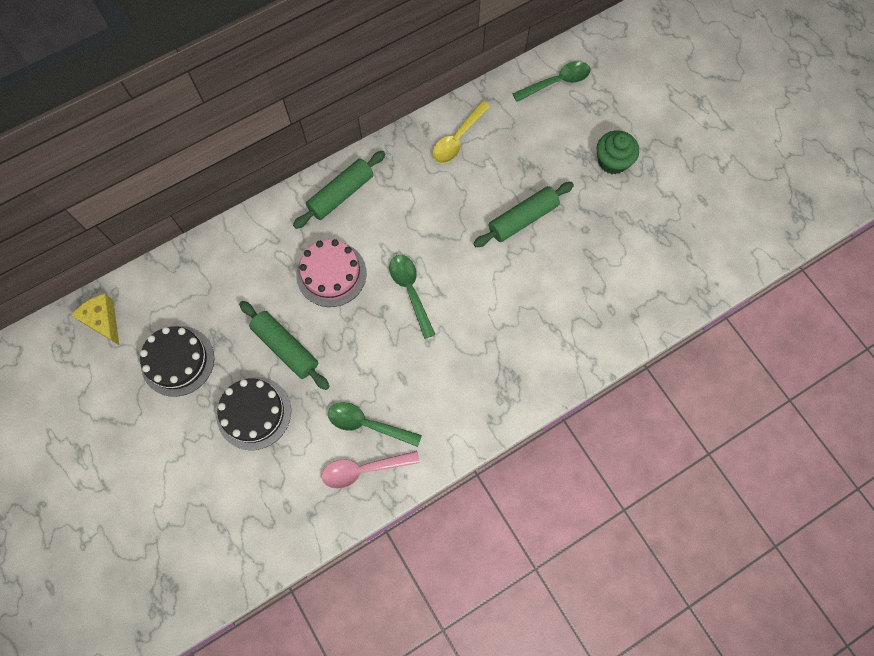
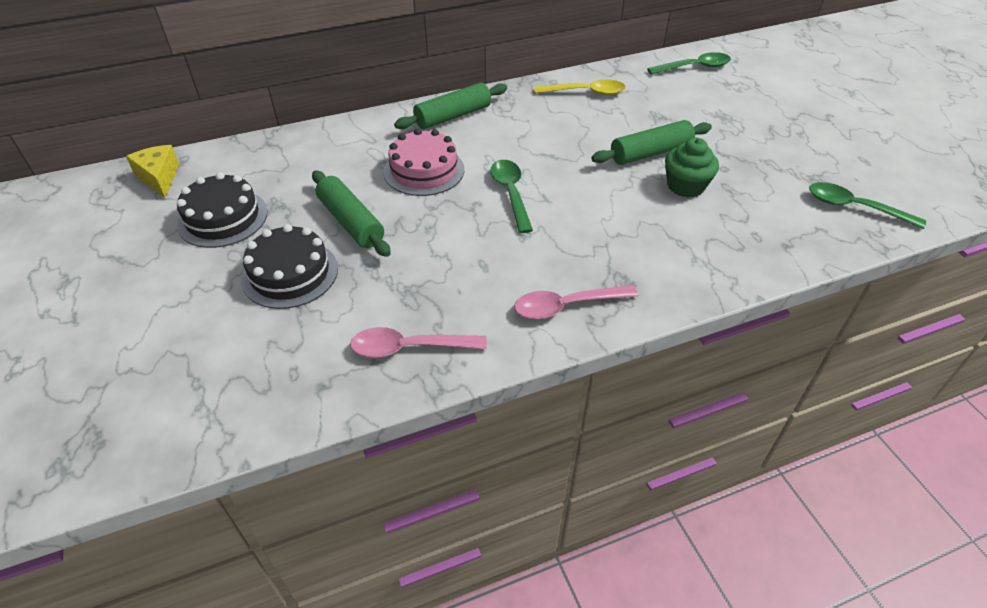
camera: 10 degrees right, 25 degrees down
green spoon [328,402,422,447] -> green spoon moved to [809,182,926,229]
yellow spoon [433,101,490,163] -> yellow spoon turned 135 degrees counterclockwise [534,79,626,95]
green cupcake [597,130,639,174] -> green cupcake moved to [665,138,719,198]
none -> pink spoon [514,285,638,319]

